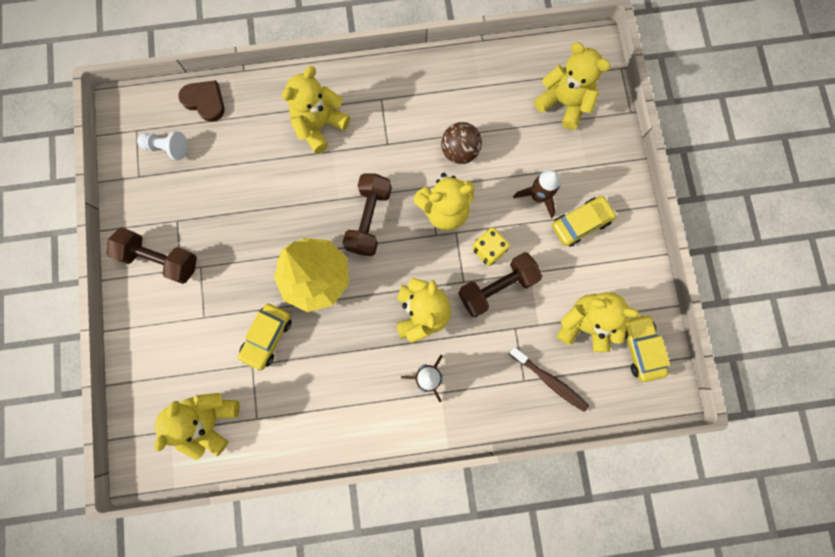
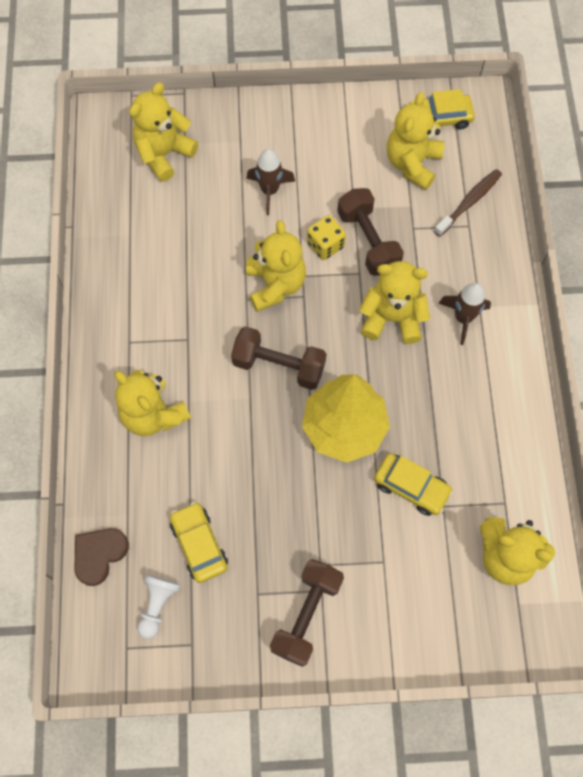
camera: 85 degrees left, 10 degrees down
brown ball [441,122,482,164] -> none
yellow car [552,196,617,247] -> yellow car moved to [170,502,228,583]

